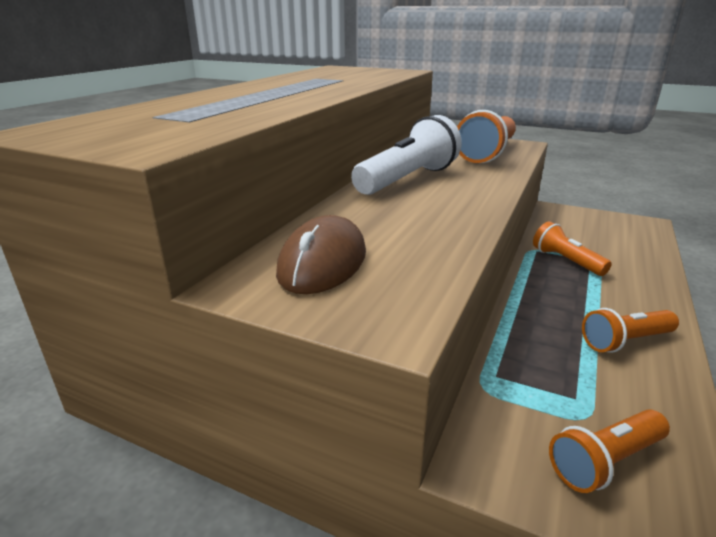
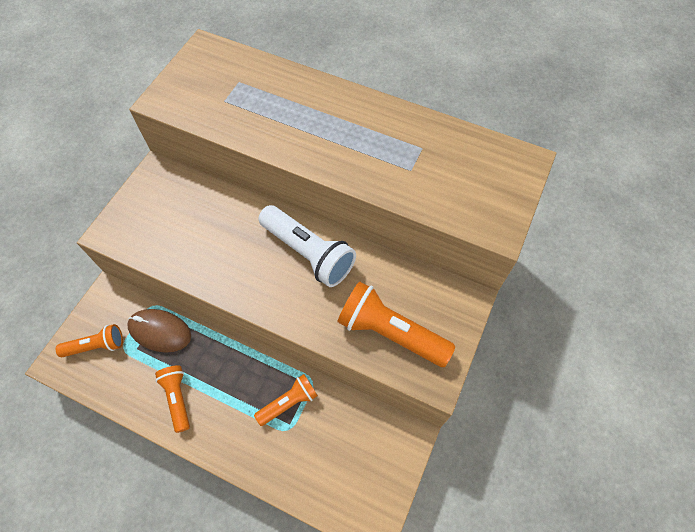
camera: 90 degrees right, 35 degrees up
brown mouse [276,215,366,294] -> brown mouse moved to [127,309,191,353]
orange flashlight [549,409,670,493] -> orange flashlight turned 105 degrees clockwise [56,324,123,357]

